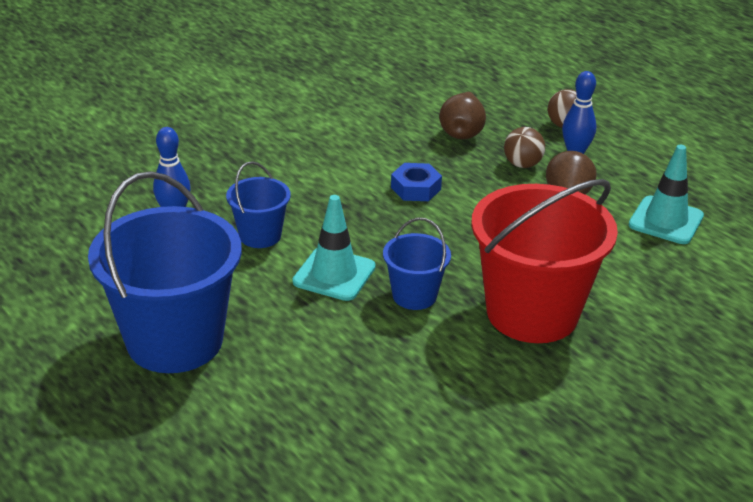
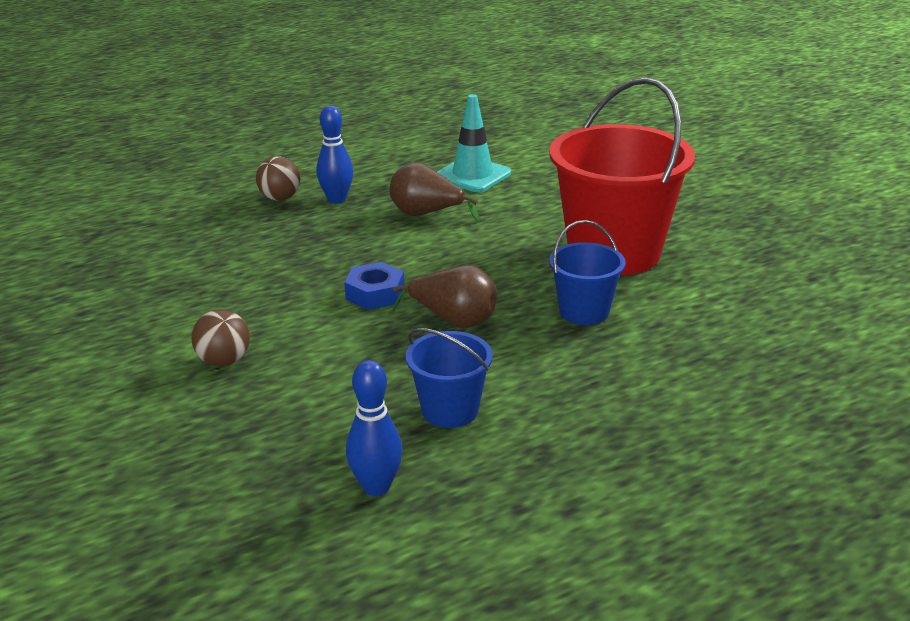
camera: 80 degrees left, 5 degrees down
blue bucket [88,171,242,373] -> none
turquoise traffic cone [293,195,376,301] -> none
brown pear [439,92,486,139] -> brown pear moved to [392,265,497,328]
brown ball [504,127,545,168] -> brown ball moved to [192,309,250,366]

